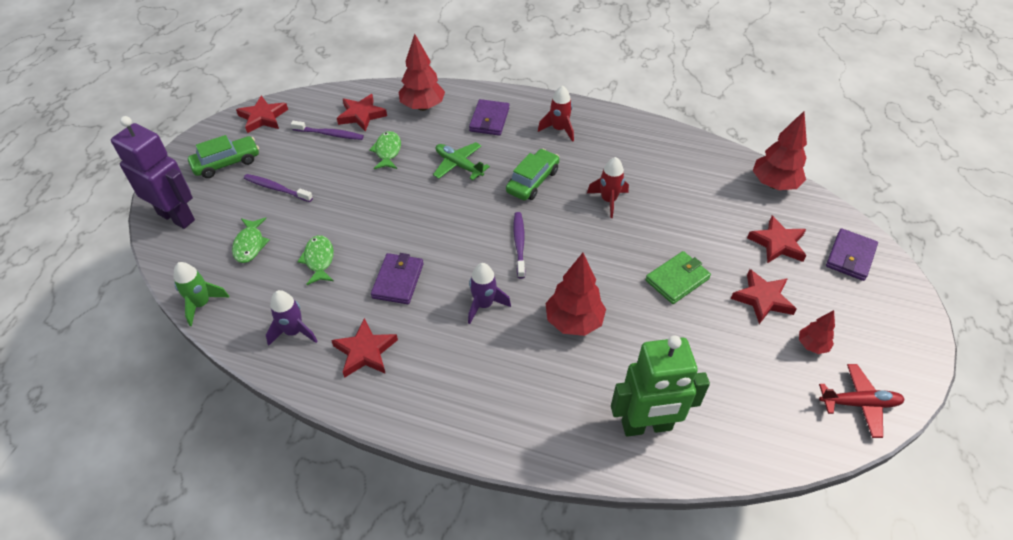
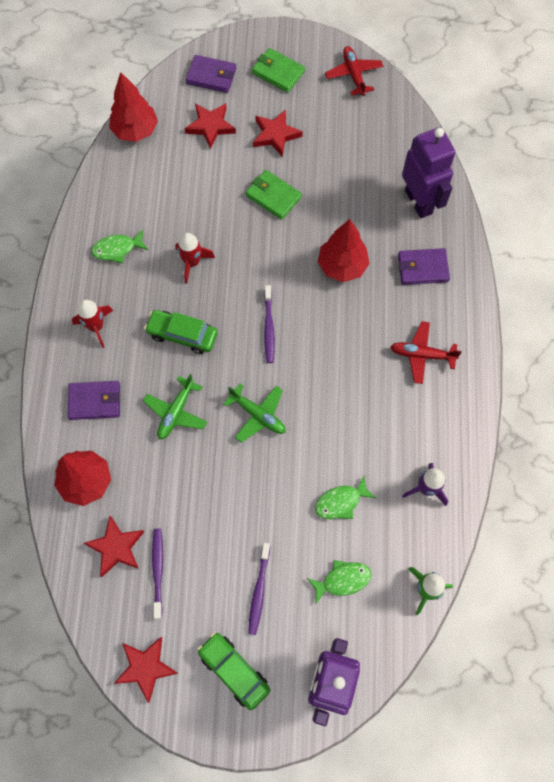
camera: 105 degrees left, 20 degrees up
red star [331,318,398,378] -> none
green fish [369,131,401,169] -> green fish moved to [91,230,148,263]
purple wallet [371,253,424,304] -> purple wallet moved to [398,248,450,285]
purple rocket [468,263,511,324] -> none
purple toothbrush [514,212,525,279] -> purple toothbrush turned 75 degrees counterclockwise [264,285,275,363]
green robot [611,335,710,437] -> purple robot [402,127,456,218]
red tree [799,310,835,354] -> none
none -> green plane [223,384,286,443]
none -> green wallet [252,48,305,93]
none -> red plane [391,321,462,384]

